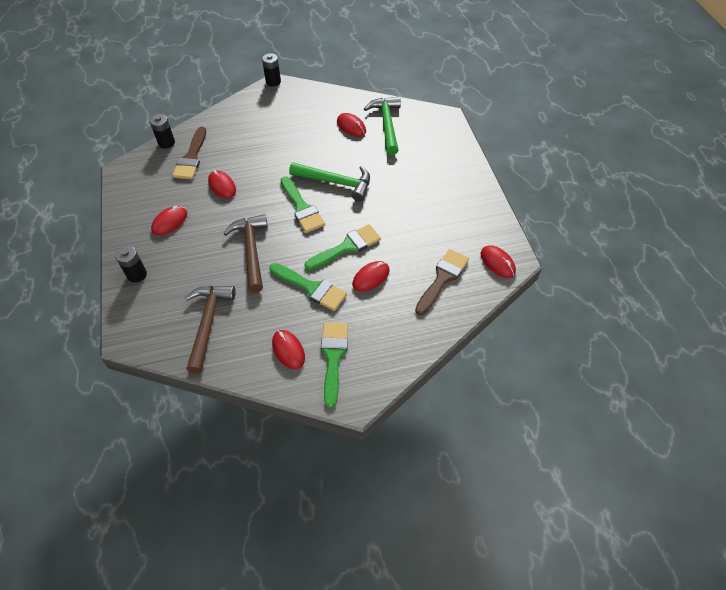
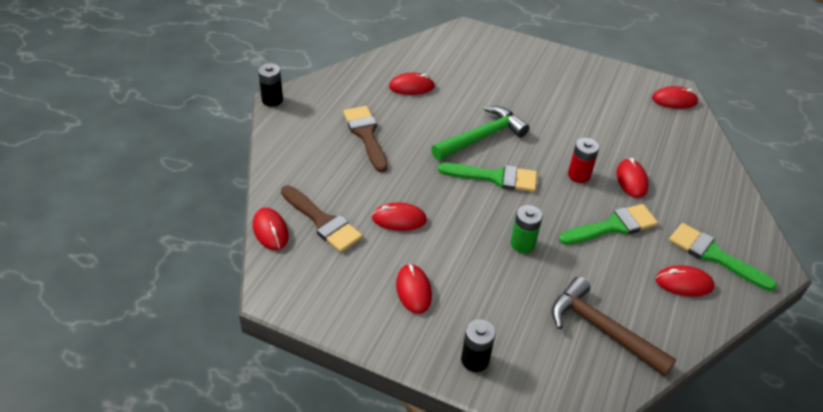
camera: 55 degrees left, 10 degrees down
black battery [150,114,175,149] -> red mouse [253,208,289,250]
brown hammer [223,214,268,293] -> green battery [511,205,543,253]
green brush [305,224,381,270] -> red battery [568,138,599,183]
green hammer [364,96,401,155] -> none
brown brush [415,249,469,315] -> brown brush moved to [343,106,388,172]

